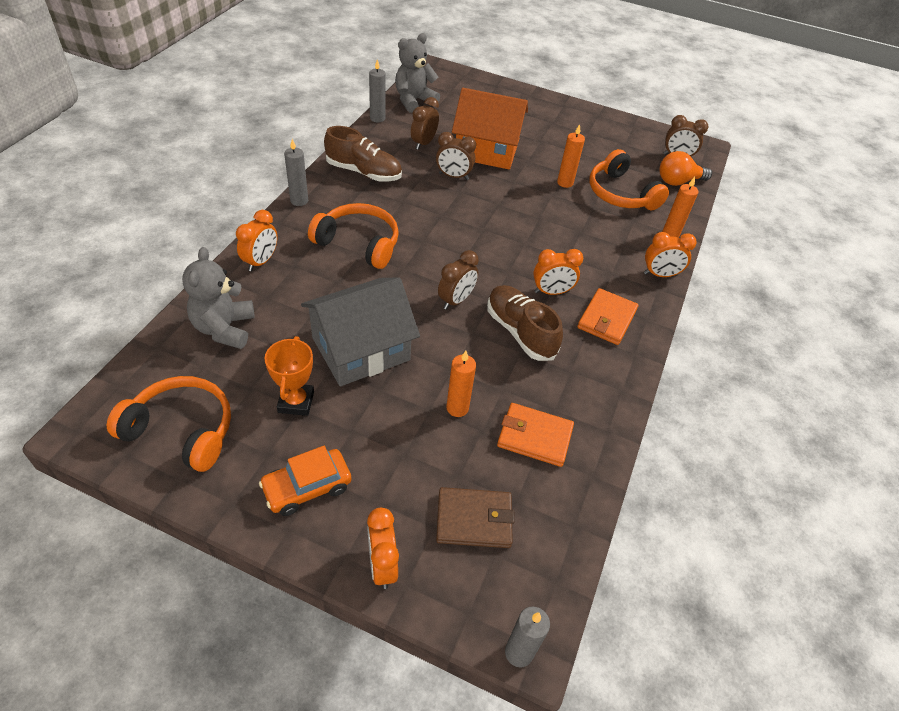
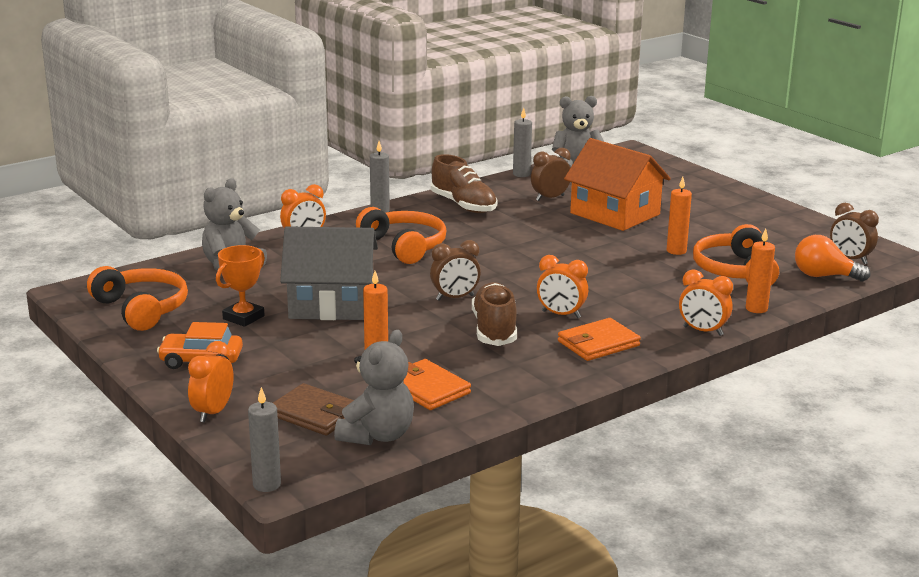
camera: 35 degrees right, 25 degrees down
brown clock [436,132,476,180] -> none
none -> grey teddy bear [334,330,414,445]

